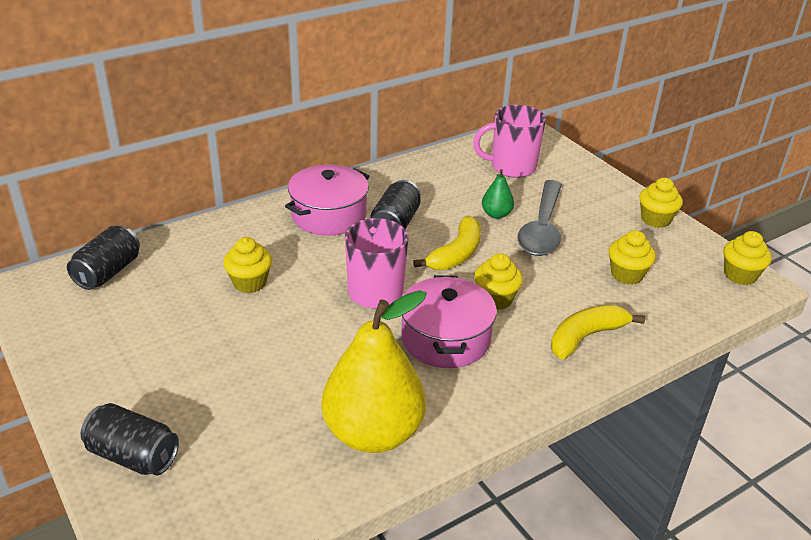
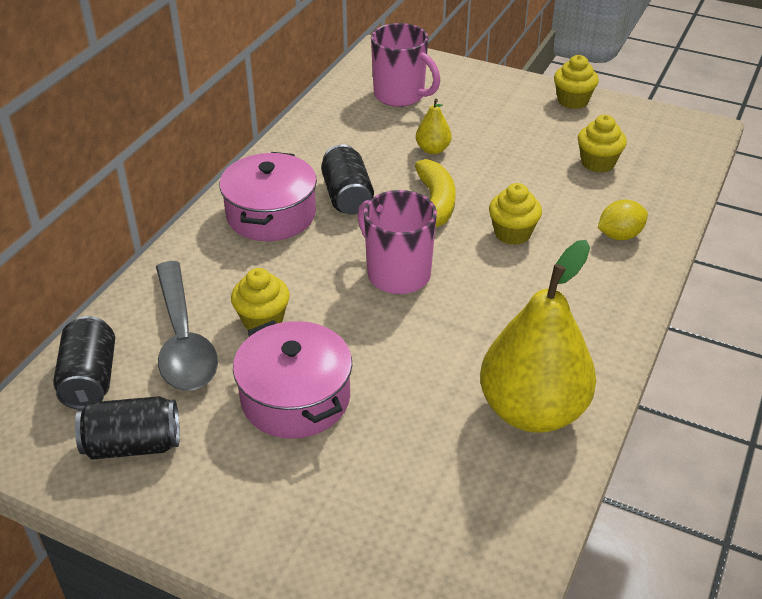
camera: 30 degrees left, 5 degrees up
black can [81,403,179,475] -> black can moved to [75,396,180,460]
pink pot [401,275,497,368] -> pink pot moved to [233,320,352,439]
pink mug [473,105,546,178] -> pink mug turned 105 degrees counterclockwise [371,23,440,107]
green pear [482,169,514,219] -> yellow pear [416,98,452,154]
grey spoon [517,180,562,256] -> grey spoon moved to [156,261,218,391]
yellow banana [551,305,645,359] -> yellow lemon [598,200,648,240]
yellow cupcake [723,231,772,285] -> none

